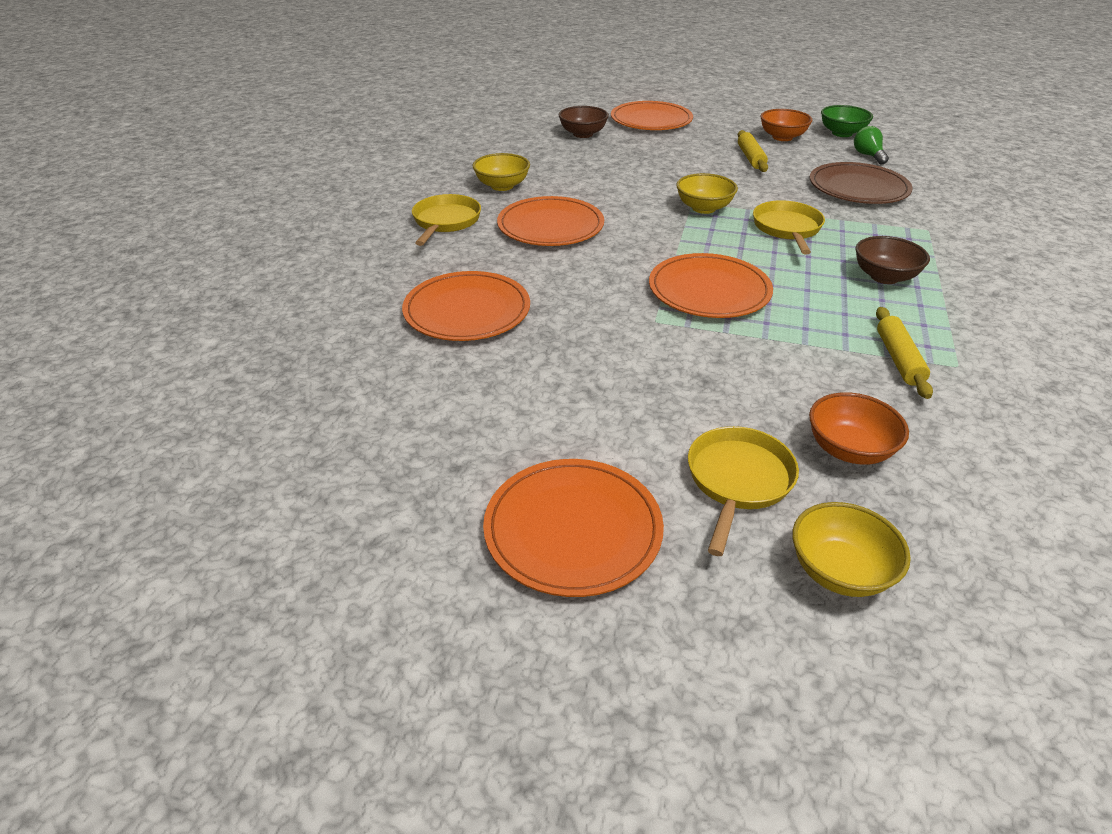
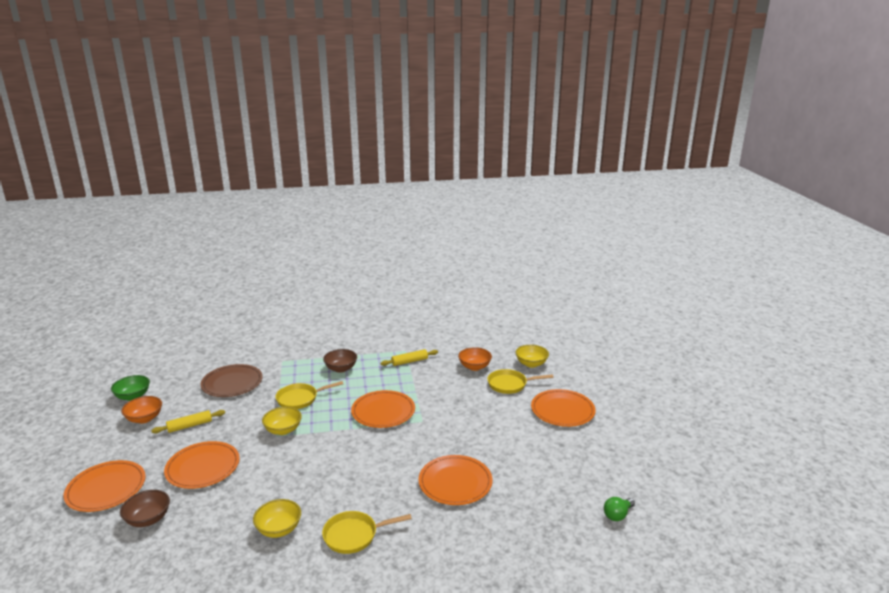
camera: 115 degrees left, 15 degrees down
orange plate [497,196,604,246] -> orange plate moved to [164,441,240,489]
green light bulb [854,126,889,164] -> green light bulb moved to [604,497,635,521]

